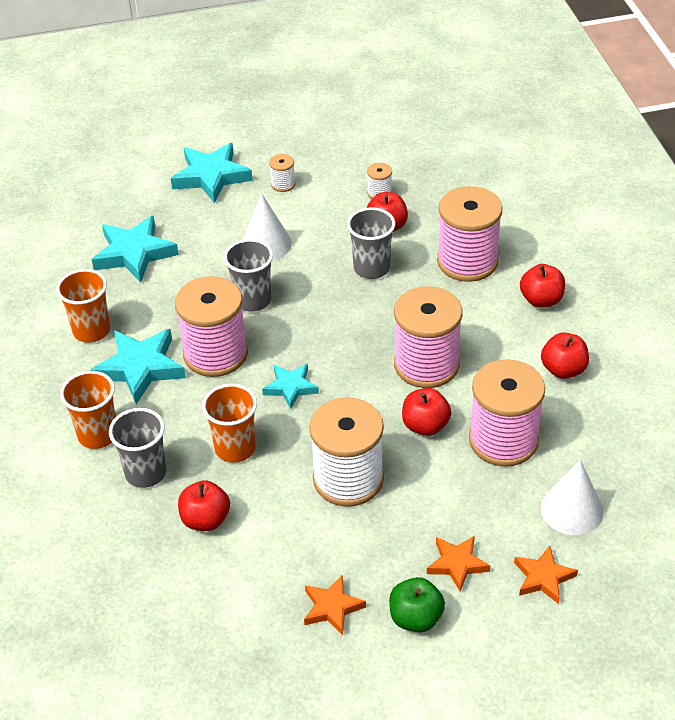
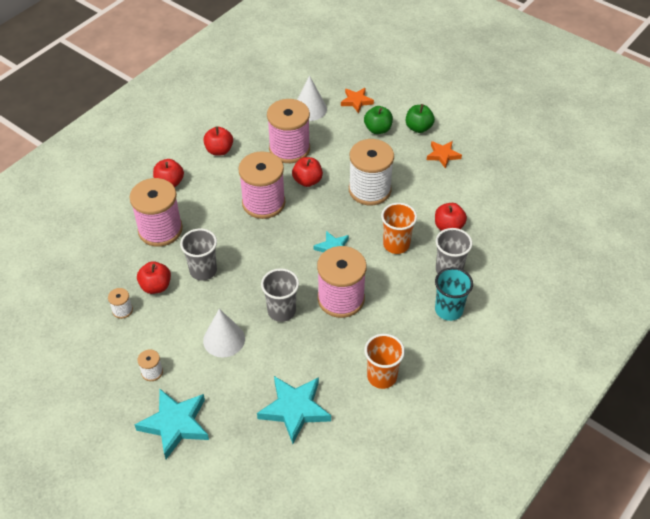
camera: 130 degrees left, 5 degrees up
orange cup [60,371,116,449] -> turquoise cup [435,267,473,321]
turquoise star [90,329,186,404] -> none
orange star [427,536,490,592] -> green apple [364,106,393,134]

